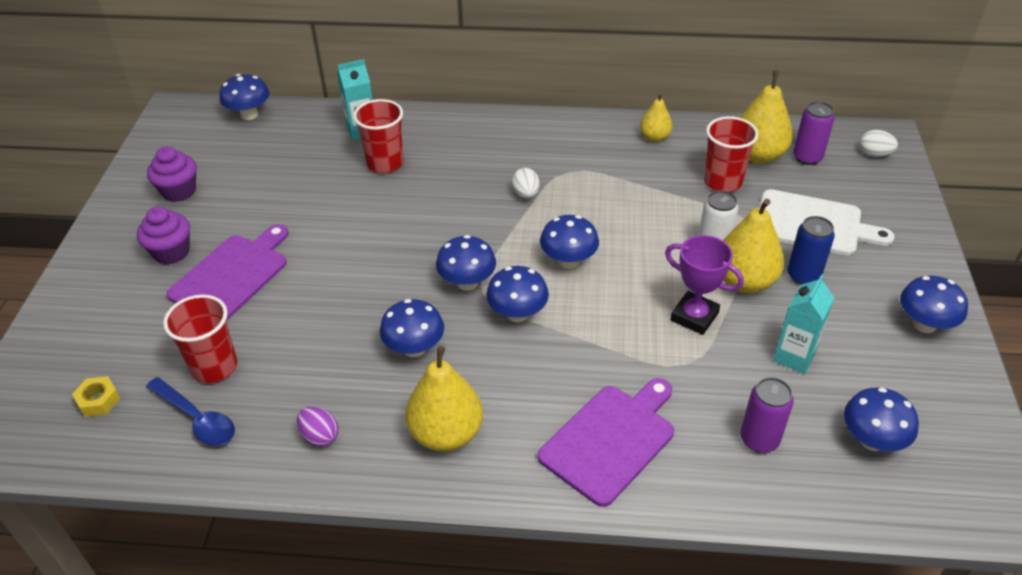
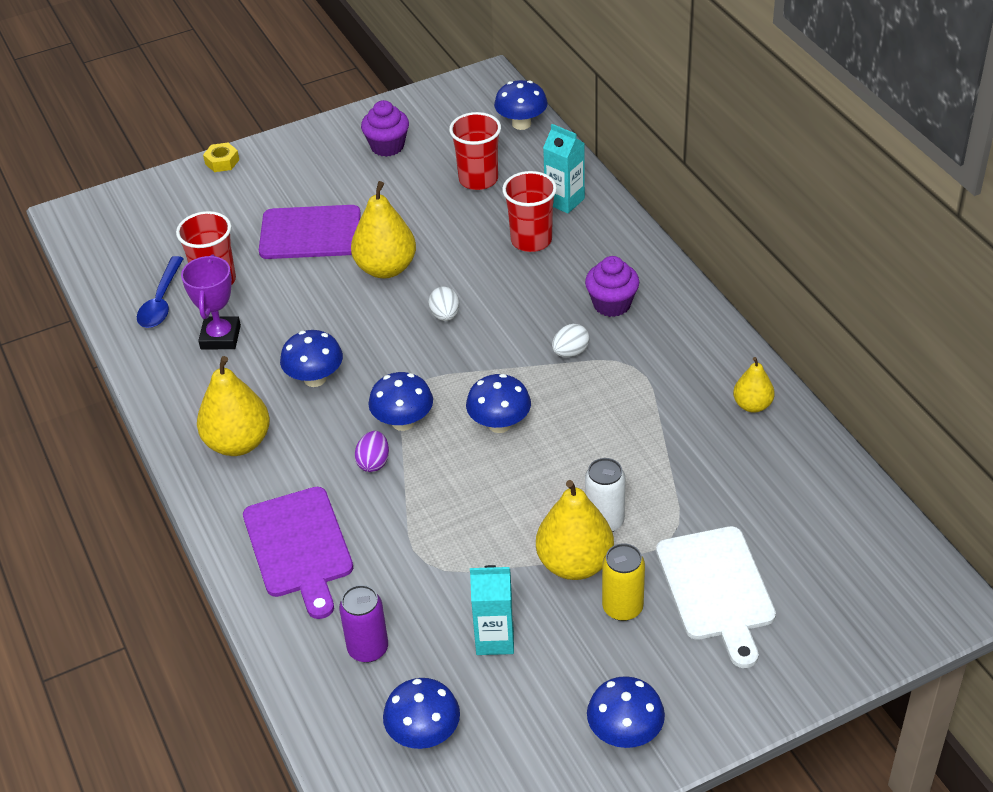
camera: 60 degrees right, 0 degrees up
yellow nut [72,376,121,417] -> yellow nut moved to [203,143,239,172]
purple cupcake [137,206,190,265] -> purple cupcake moved to [585,256,639,317]
purple egg [297,407,339,447] -> purple egg moved to [355,431,389,472]
blue mushroom [436,235,496,291] -> none
purple cutting board [538,378,674,507] -> purple cutting board turned 60 degrees clockwise [243,487,353,619]
purple trophy [665,235,744,335] -> purple trophy moved to [181,254,241,349]
red cup [704,116,759,192] -> red cup moved to [449,112,501,190]
yellow pear [740,70,793,164] -> yellow pear moved to [351,181,416,278]
blue can [787,216,835,285] -> yellow can [602,543,645,621]
purple can [793,101,835,165] -> none
white egg [860,130,898,157] -> white egg moved to [428,286,460,321]

